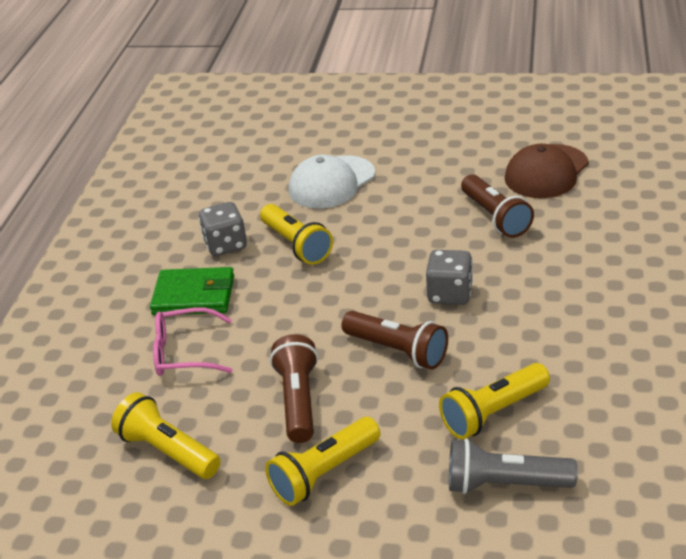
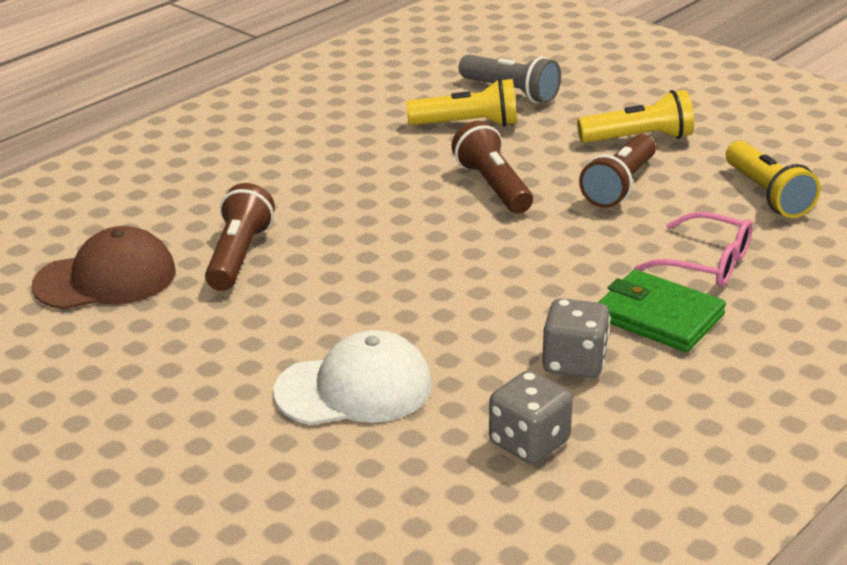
camera: 150 degrees left, 5 degrees down
yellow flashlight [260,204,333,265] -> none
grey dice [426,250,473,305] -> grey dice moved to [489,370,573,464]

